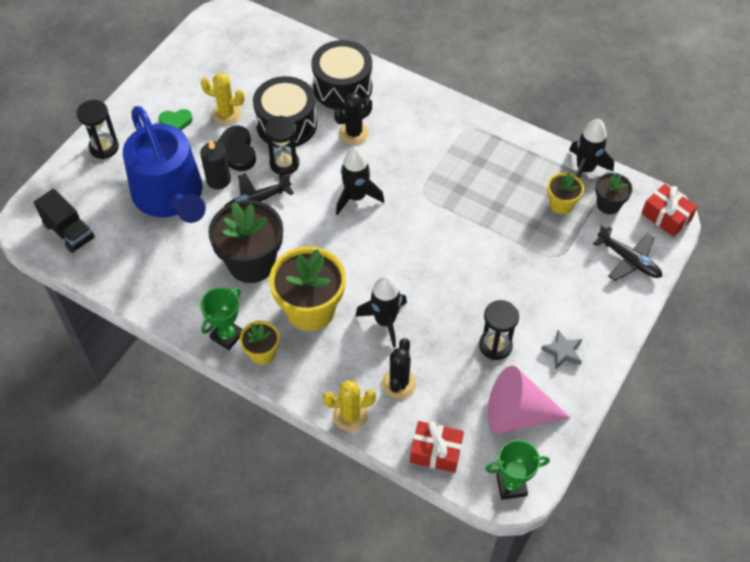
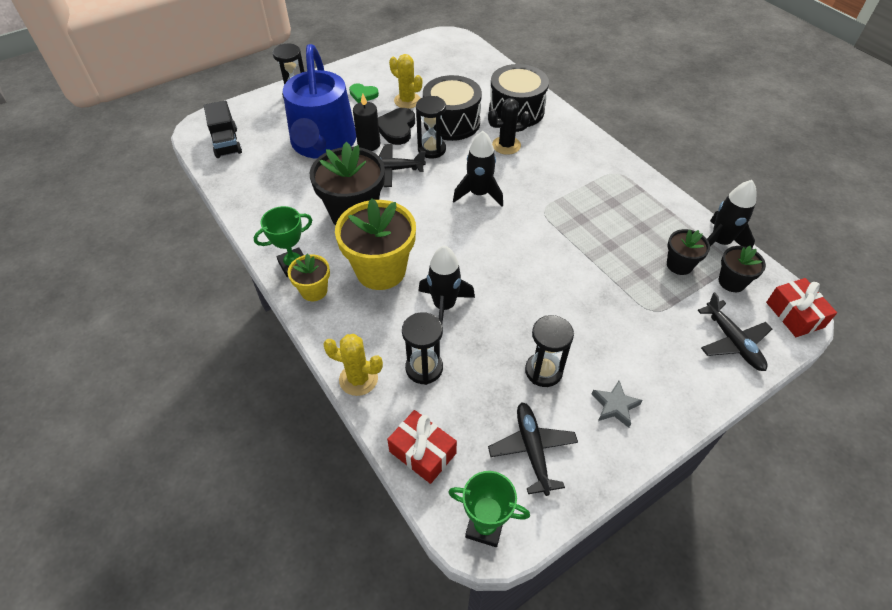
camera: 25 degrees right, 5 degrees down
black cactus [382,338,417,399] -> black hourglass [402,312,443,385]
pink cone [488,366,571,434] -> black plane [488,402,578,496]
yellow flower pot [547,173,584,214] -> black flower pot [667,229,710,275]

